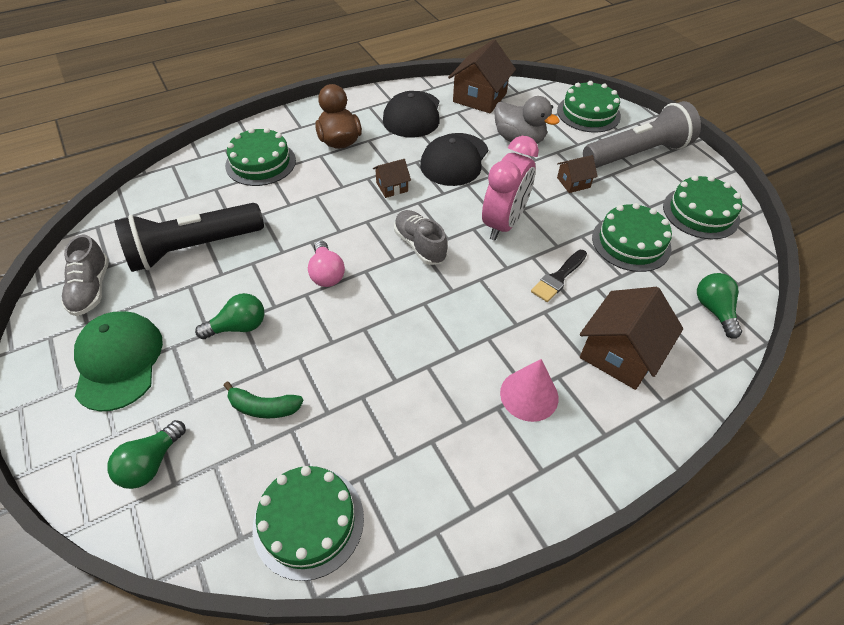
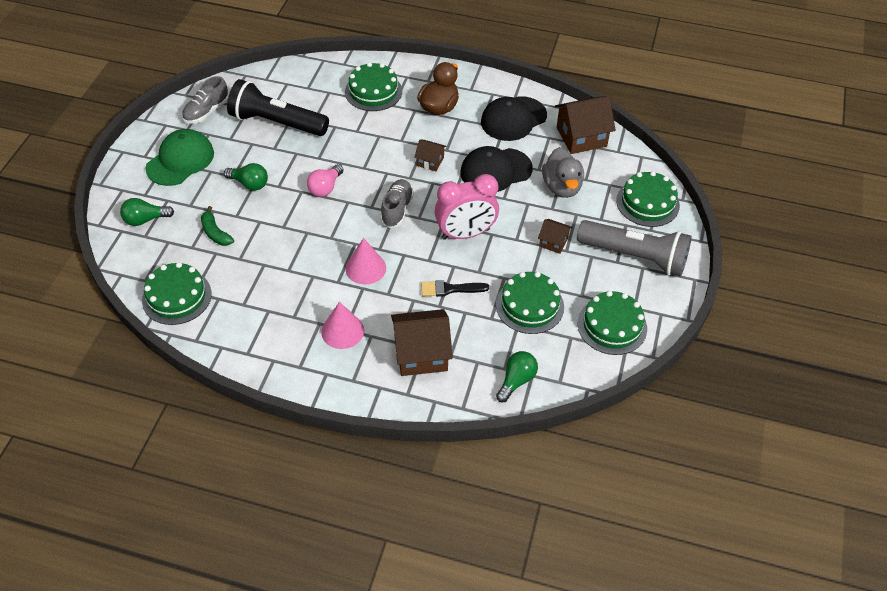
camera: 45 degrees right, 0 degrees up
none -> pink cone [345,238,386,285]

